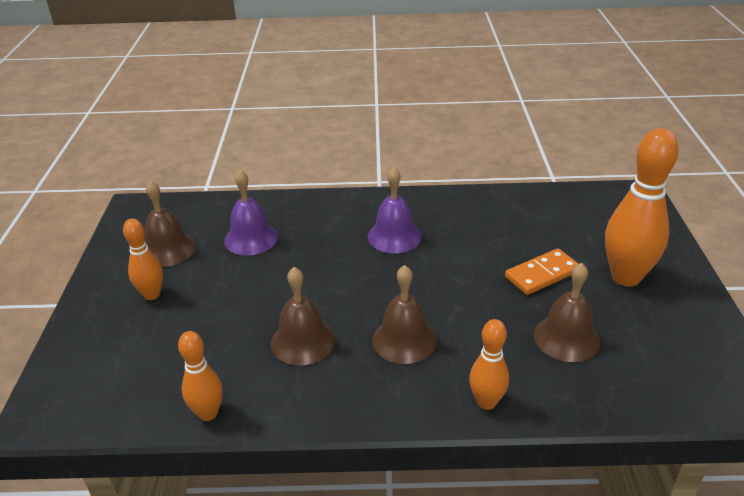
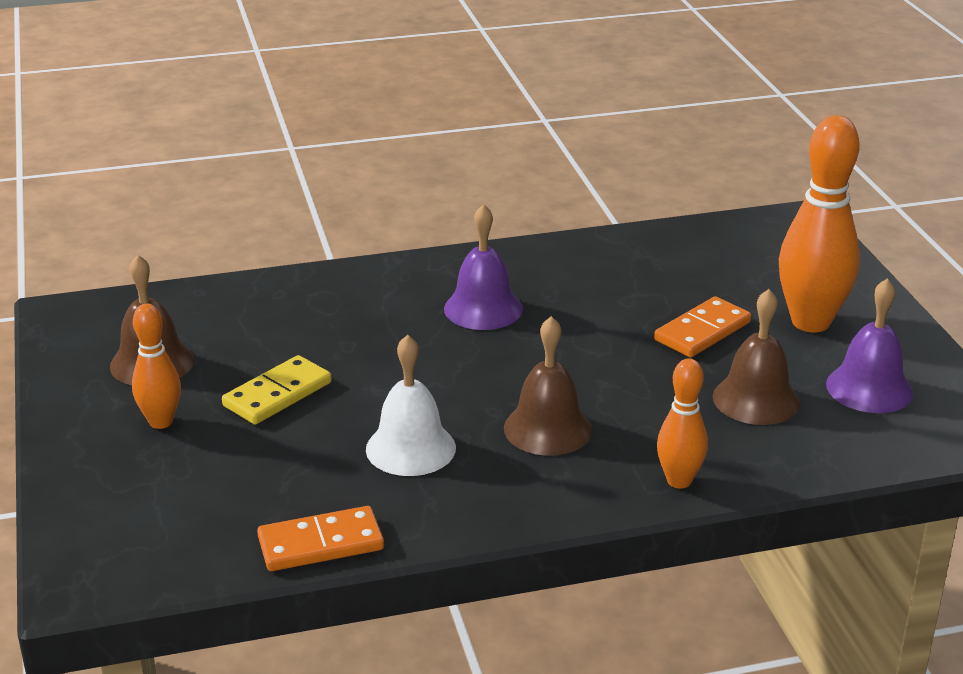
camera: 15 degrees left, 5 degrees down
orange bowling pin [178,331,223,421] -> orange domino [257,506,384,571]
purple bell [224,170,278,256] -> purple bell moved to [826,278,913,413]
brown bell [271,267,335,365] -> white bell [366,334,456,476]
none -> yellow domino [222,355,332,425]

